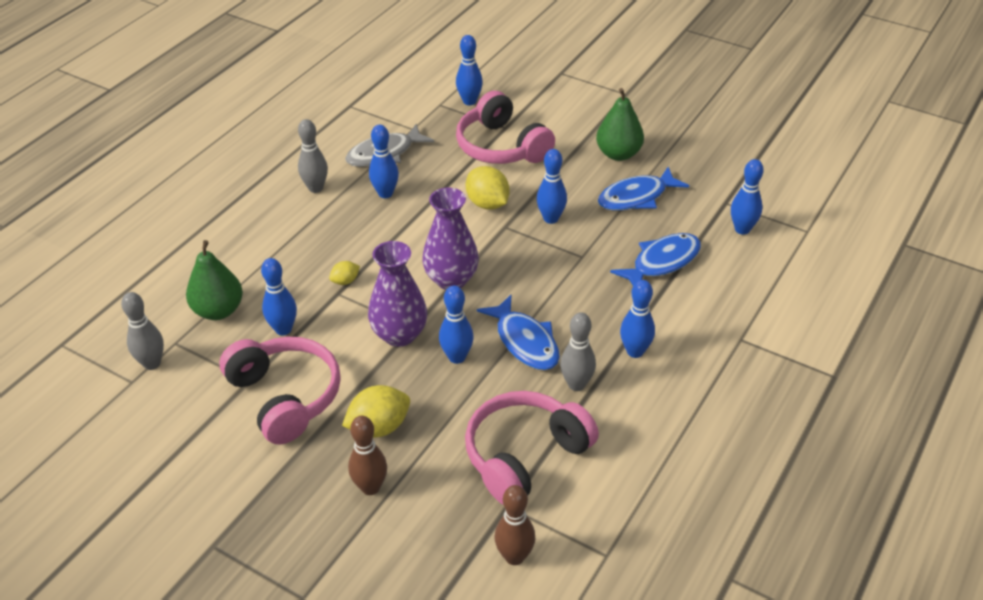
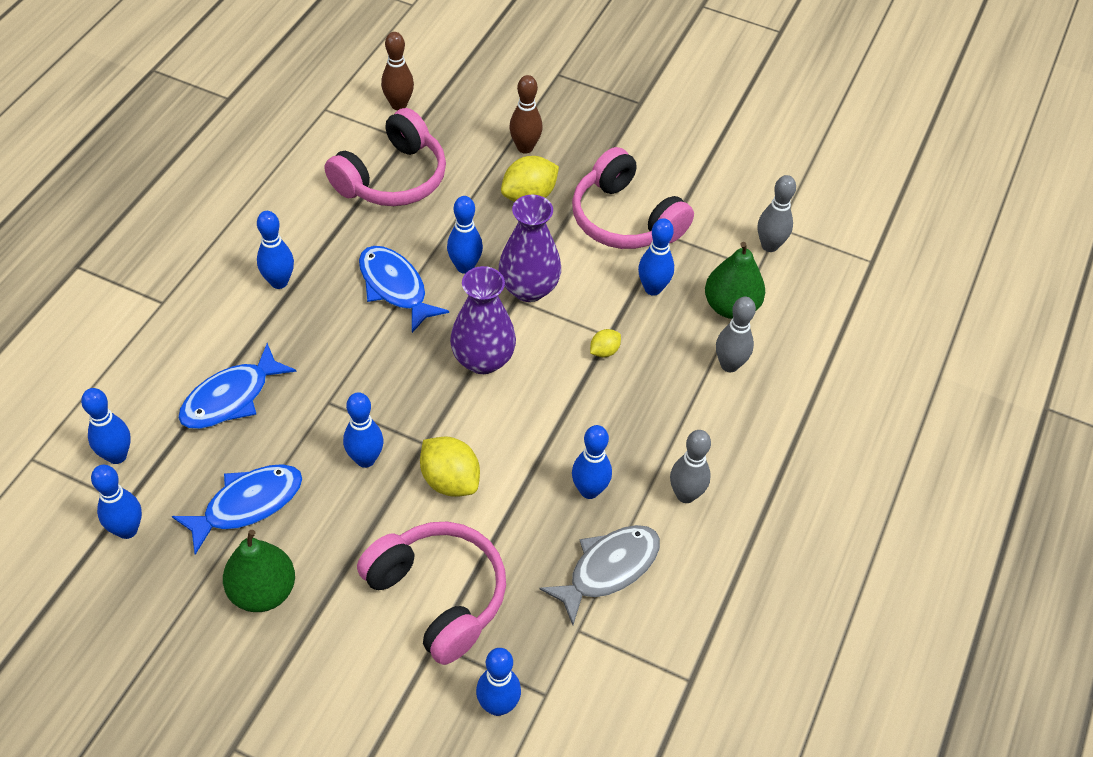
camera: 170 degrees right, 10 degrees up
grey bowling pin [560,312,596,391] -> grey bowling pin moved to [716,297,756,372]
none -> blue bowling pin [91,465,142,539]

